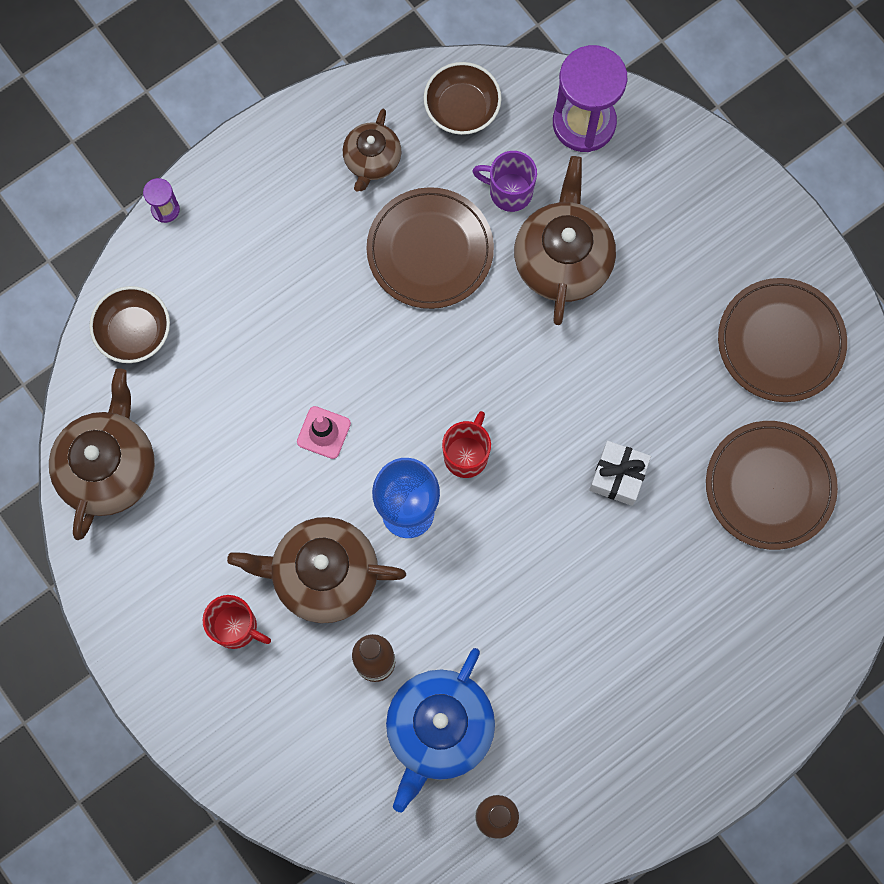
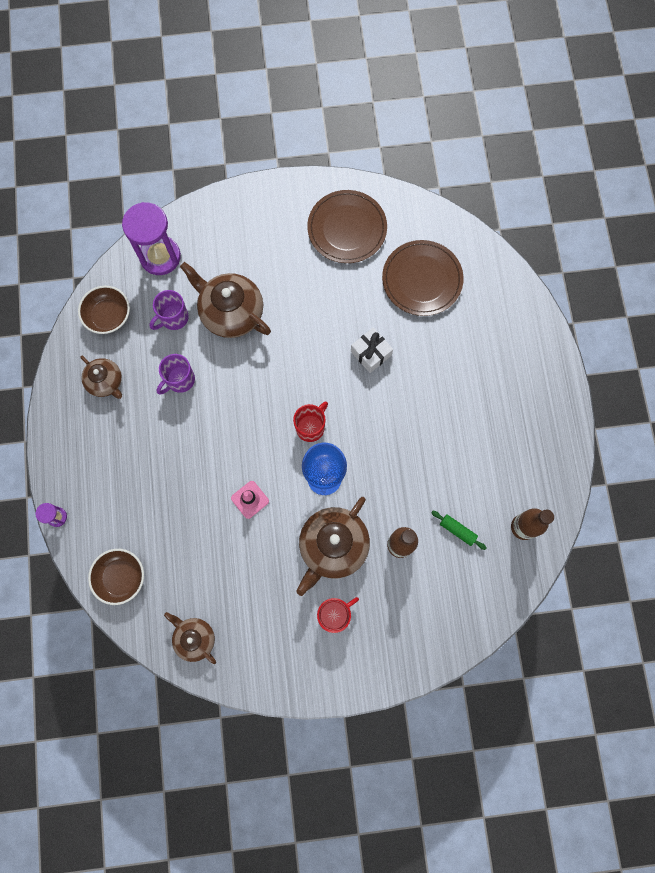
camera: 60 degrees left, 0 degrees up
brown teapot [49,369,155,540] -> brown teapot [164,612,216,664], size x0.59
brown plate [367,187,494,309] -> purple mug [157,354,195,395]
blue teapot [386,648,495,812] -> green rolling pin [431,511,486,550]
red mug [442,411,491,478] -> red mug turned 75 degrees clockwise [293,402,328,442]

